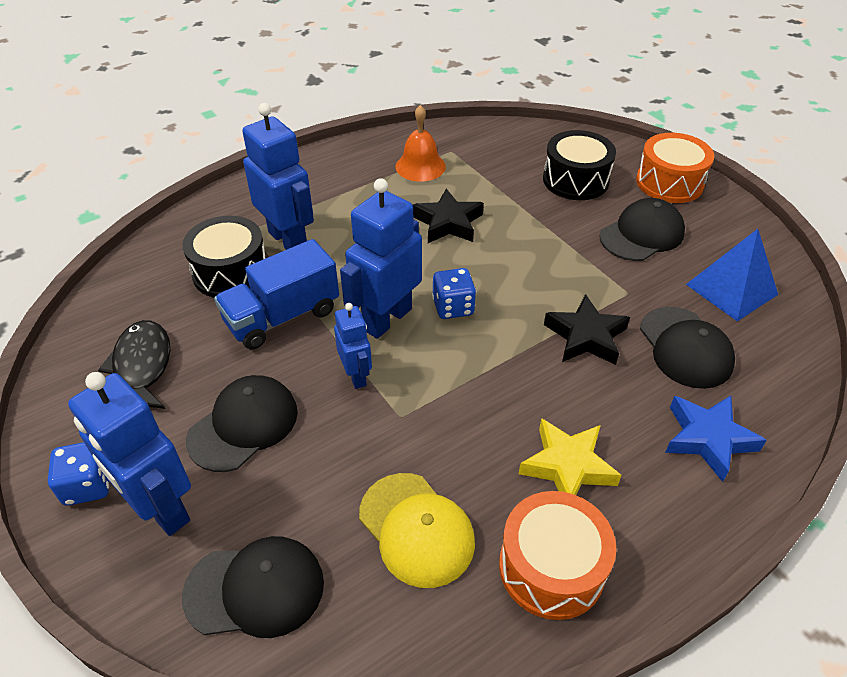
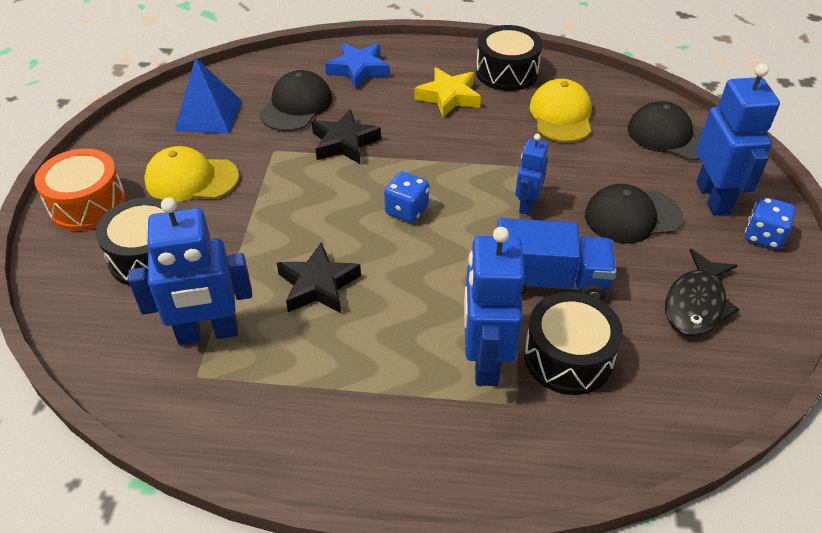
camera: 140 degrees left, 0 degrees up
blue robot [340,178,422,339] -> blue robot moved to [128,197,252,345]
orange bell [395,105,446,182] -> none
orange drum [499,491,617,620] -> black drum [476,25,542,91]
black cap [599,198,685,261] -> yellow cap [144,146,239,202]

